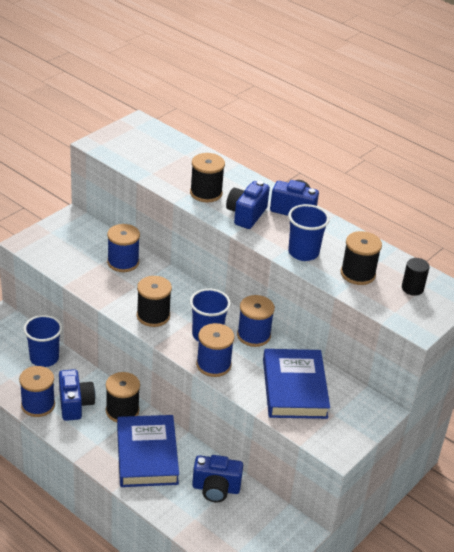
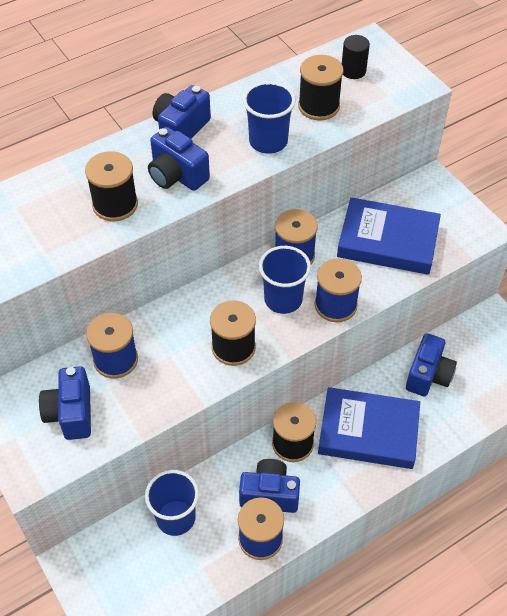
camera: 70 degrees left, 15 degrees up
none -> blue camera [39,366,91,440]

